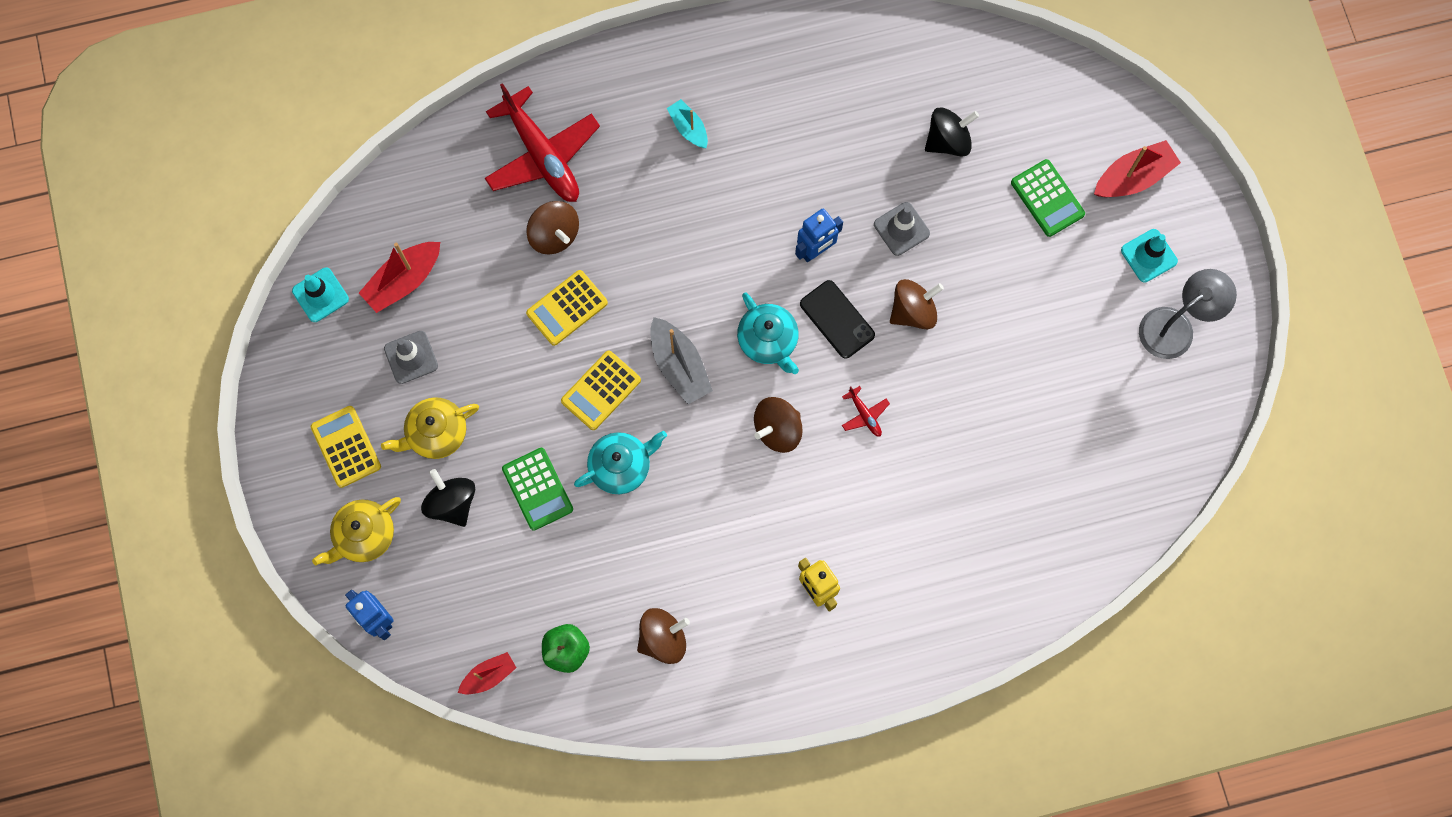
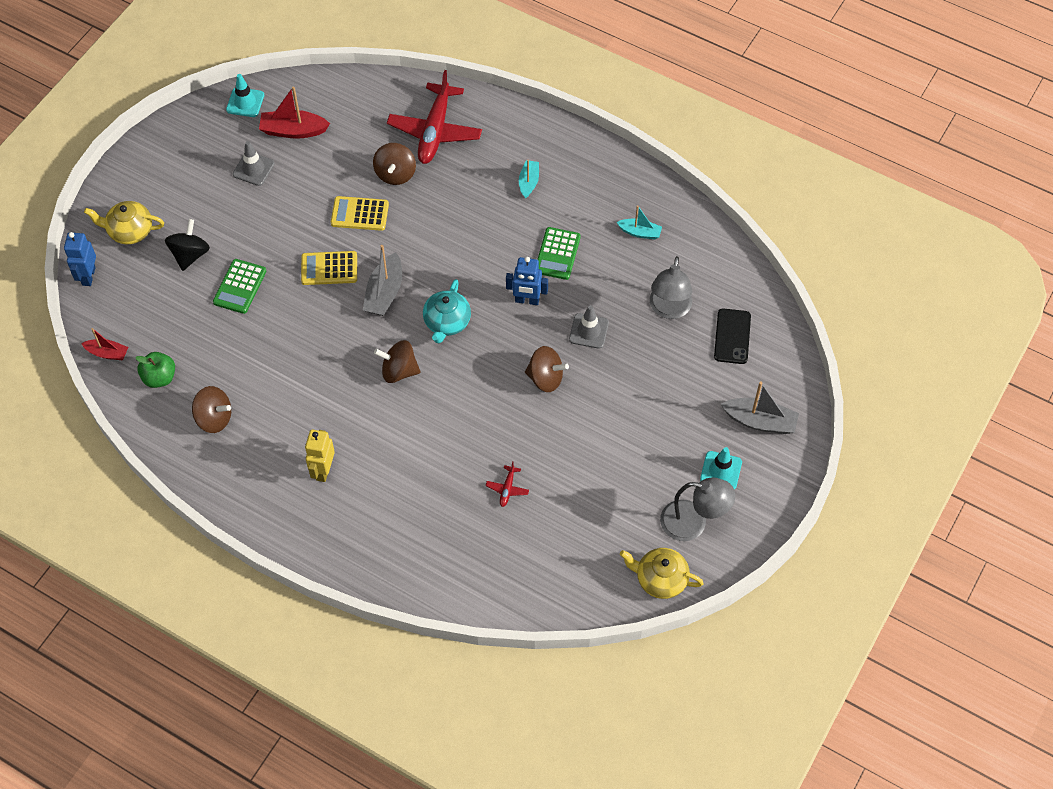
camera: 45 degrees right, 15 degrees down
yellow calculator [311,406,381,488] -> none
yellow teapot [381,397,479,459] -> yellow teapot moved to [620,548,704,599]
turquoise teapot [574,431,667,494] -> none
black phone [800,280,875,359] -> black phone moved to [714,308,751,364]
red plane [842,386,890,437] -> red plane moved to [486,461,529,507]
black spinning top [925,107,979,157] -> grey lamp [650,256,692,319]
green calculator [1011,159,1085,237] -> green calculator moved to [537,227,581,280]
red boat [1094,140,1181,197] -> grey boat [721,382,799,434]
none -> turquoise boat [617,205,662,239]

